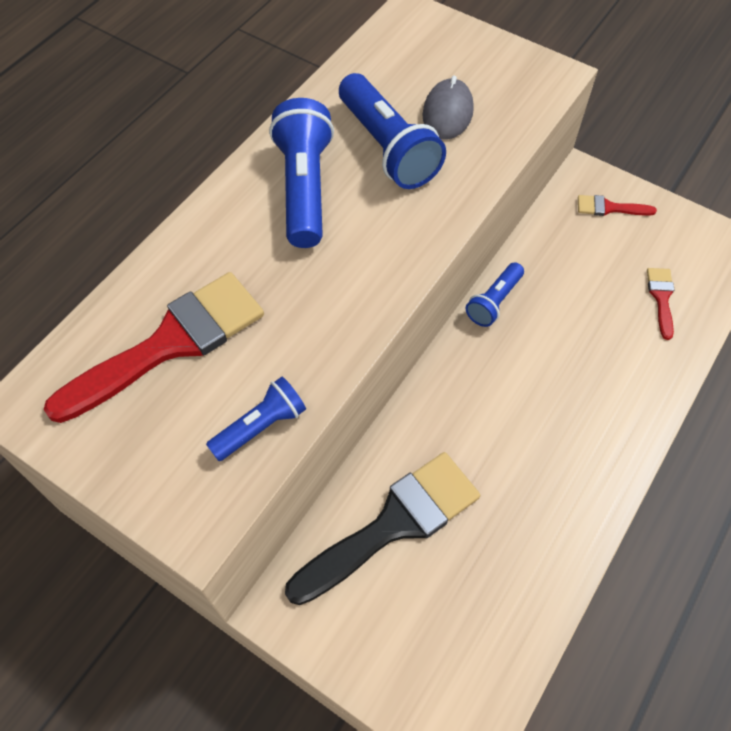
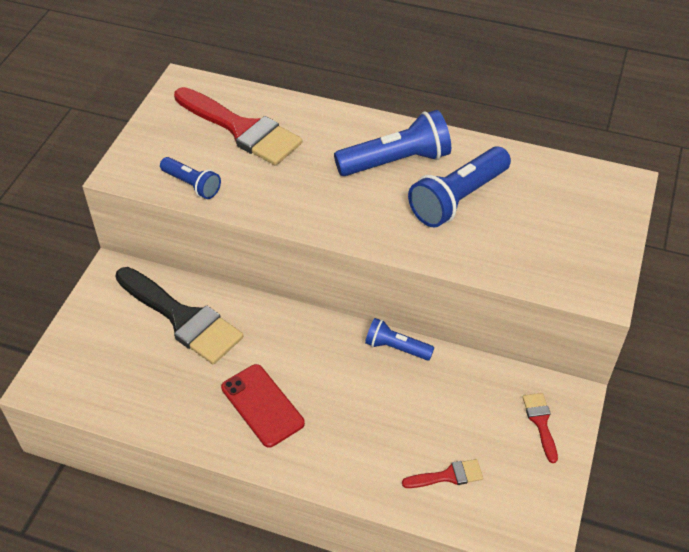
camera: 75 degrees right, 10 degrees down
grey mouse [422,75,474,140] -> none
none -> red phone [221,364,305,448]

